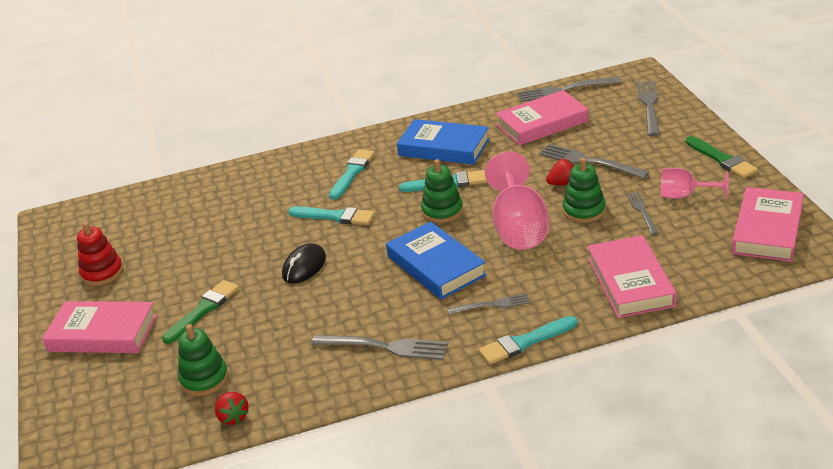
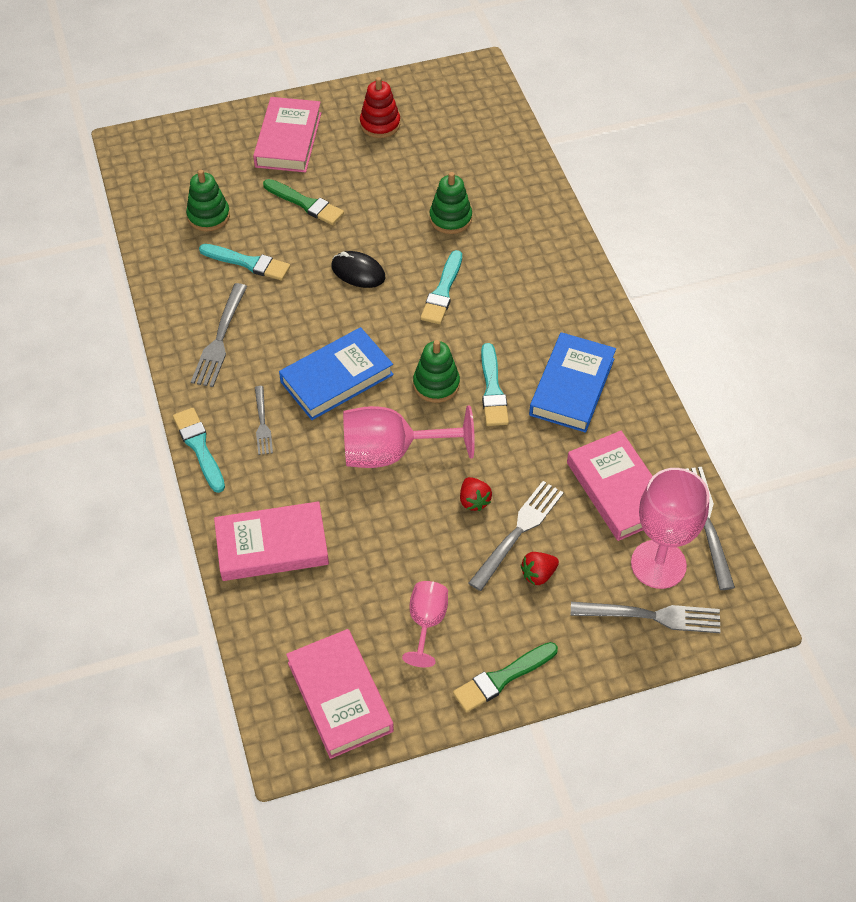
camera: 85 degrees right, 20 degrees up
red strawberry [215,392,249,425] -> red strawberry moved to [521,552,559,585]
turquoise brush [329,149,375,200] -> turquoise brush moved to [199,244,290,281]
green stacking toy [563,158,606,223] -> green stacking toy moved to [429,172,472,234]
grey fork [626,191,659,235] -> none
pink book [732,187,804,262] -> pink book turned 45 degrees clockwise [286,629,394,759]
none -> pink goblet [631,468,709,589]

